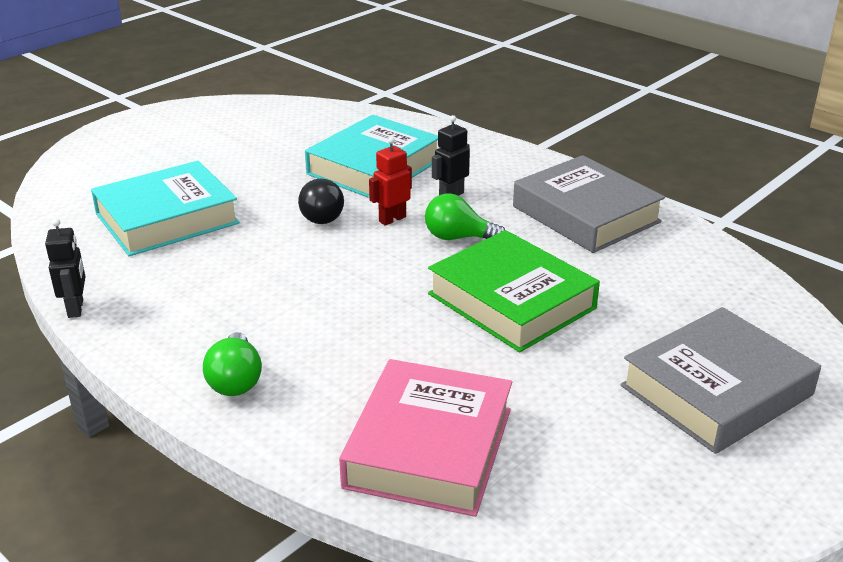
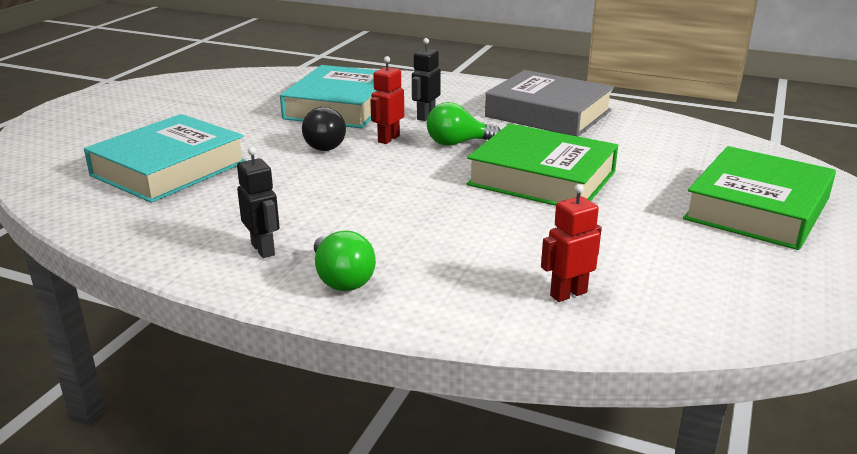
camera: 20 degrees left, 5 degrees down
black robot [45,219,86,318] -> black robot moved to [237,147,280,258]
pink book [339,359,512,517] -> red robot [541,184,602,302]
grey book [620,307,821,454] -> green book [683,146,836,250]

